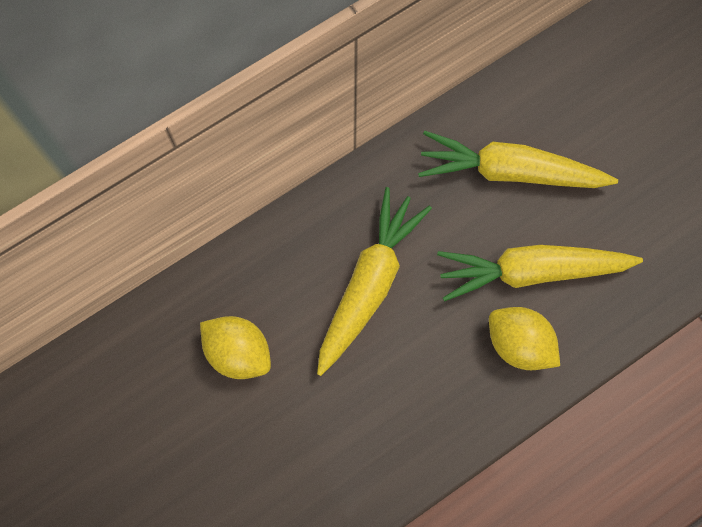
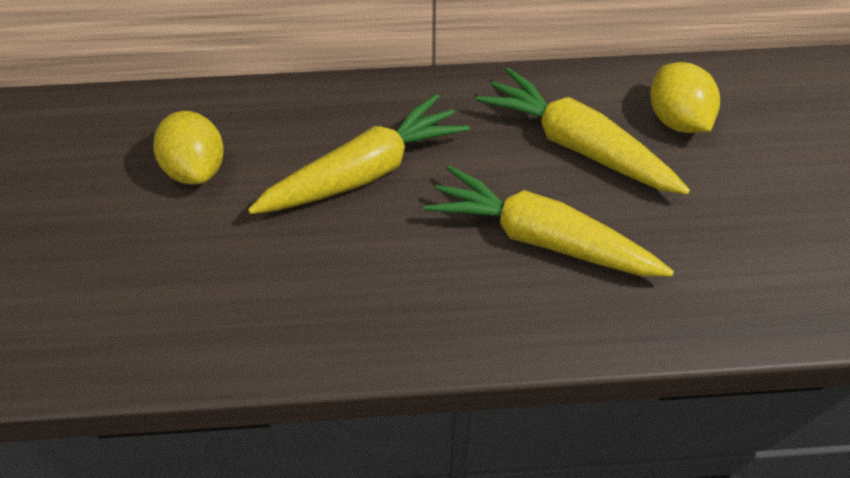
camera: 30 degrees right, 20 degrees down
yellow lemon [489,307,560,370] -> yellow lemon moved to [650,62,720,133]

